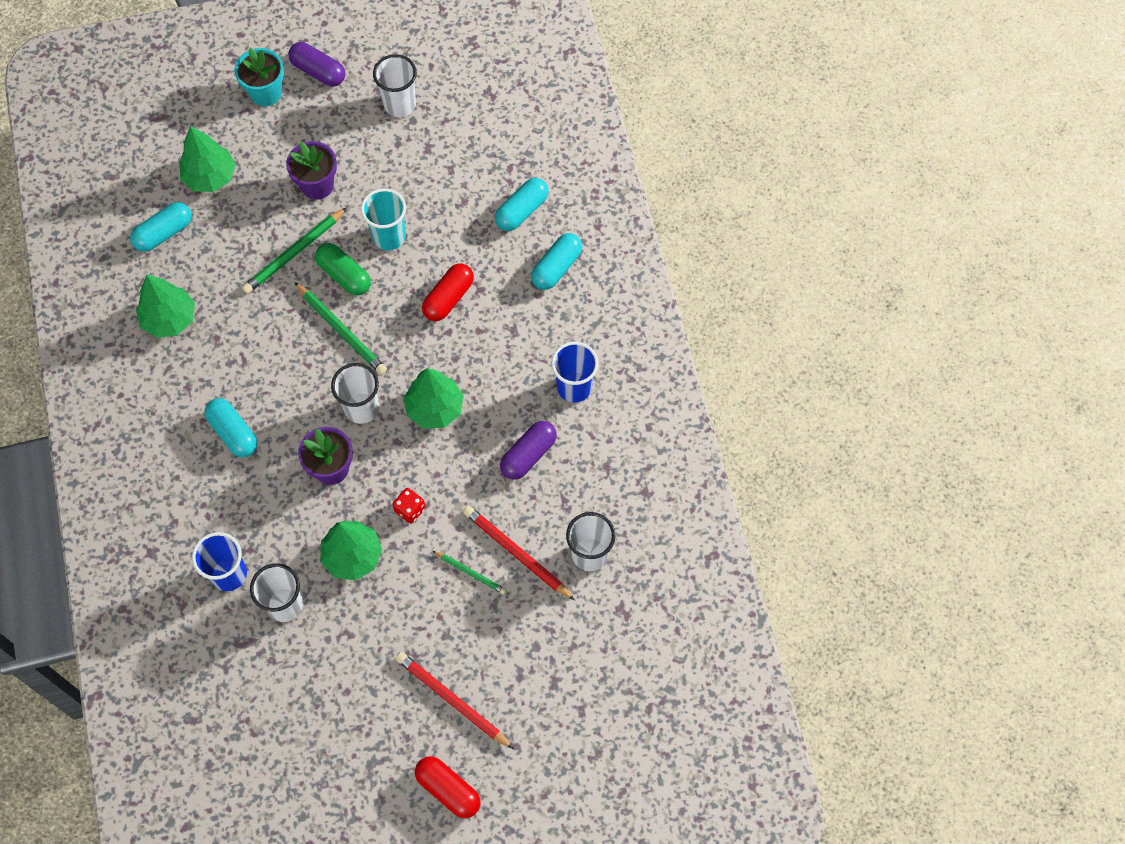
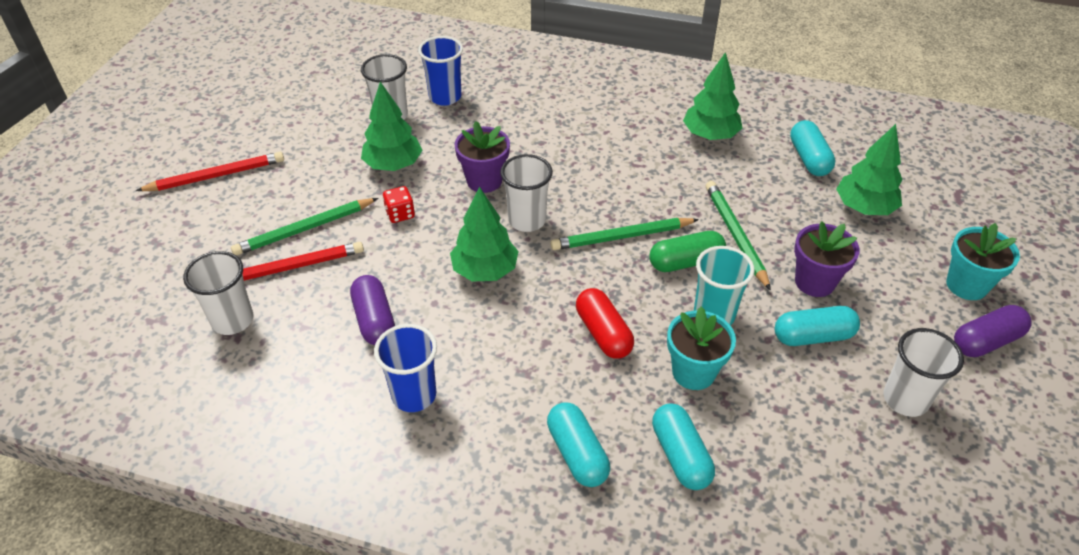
camera: 120 degrees right, 20 degrees down
turquoise capsule [204,398,257,458] -> turquoise capsule moved to [775,306,860,346]
red capsule [415,756,481,818] -> none
green pencil [433,551,507,594] -> green pencil [231,198,378,256], size x1.70
none -> turquoise flower pot [667,306,736,390]

